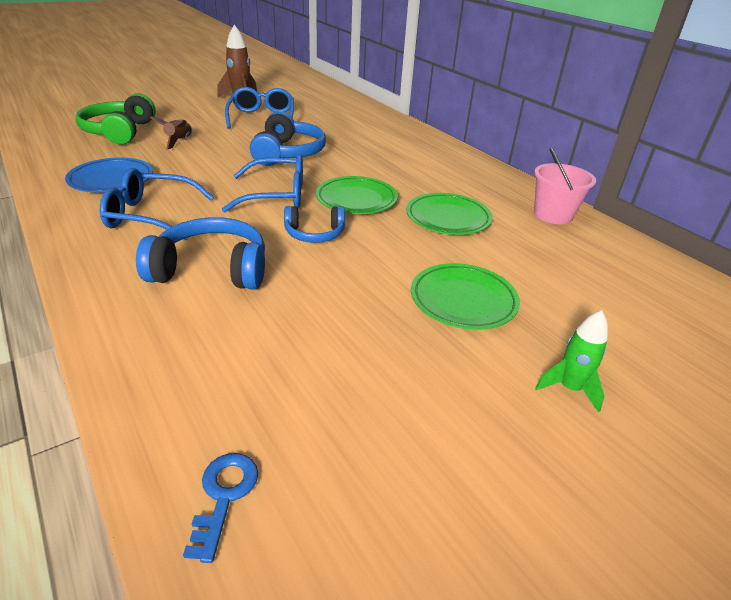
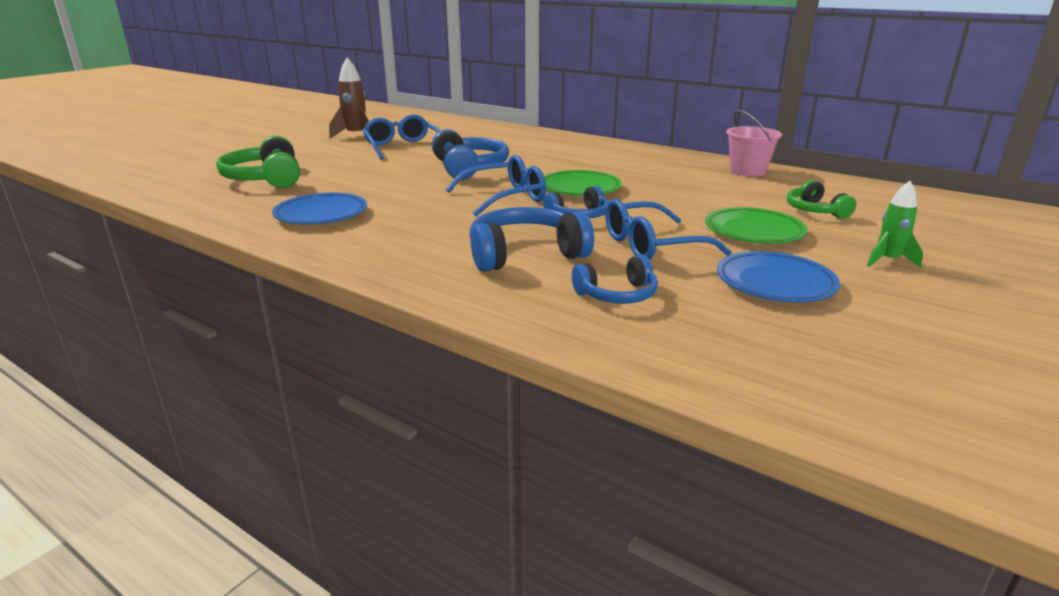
camera: 20 degrees left, 10 degrees down
blue glasses [100,168,214,240] -> blue glasses moved to [605,199,732,260]
brown rocket [150,116,193,150] -> none
blue key [183,453,258,563] -> none
green plate [406,193,492,235] -> none
none -> blue headphones [572,255,658,304]
none -> blue plate [717,251,840,303]
none -> green headphones [787,180,856,219]

